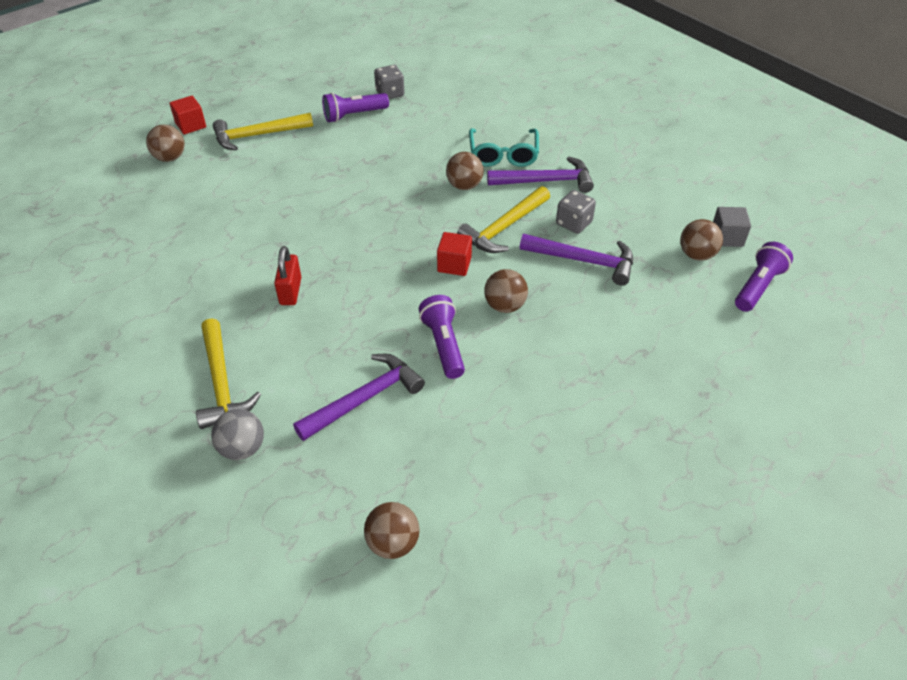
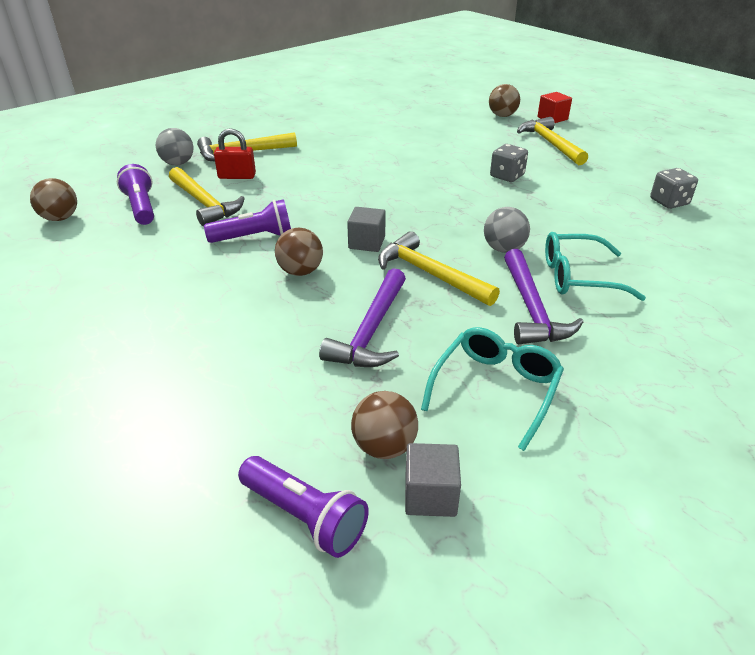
camera: 90 degrees right, 10 degrees down
red padlock [274,246,301,305] -> red padlock moved to [214,128,256,179]
purple hammer [293,354,425,441] -> yellow hammer [169,167,245,226]
purple flashlight [322,93,389,123] -> purple flashlight moved to [117,164,154,225]
red cube [437,232,472,276] -> grey cube [347,207,386,252]
brown ball [446,152,484,190] -> grey ball [484,207,530,253]
grey dice [556,190,596,234] -> grey dice moved to [490,144,528,182]
none -> turquoise glasses [421,327,564,451]

